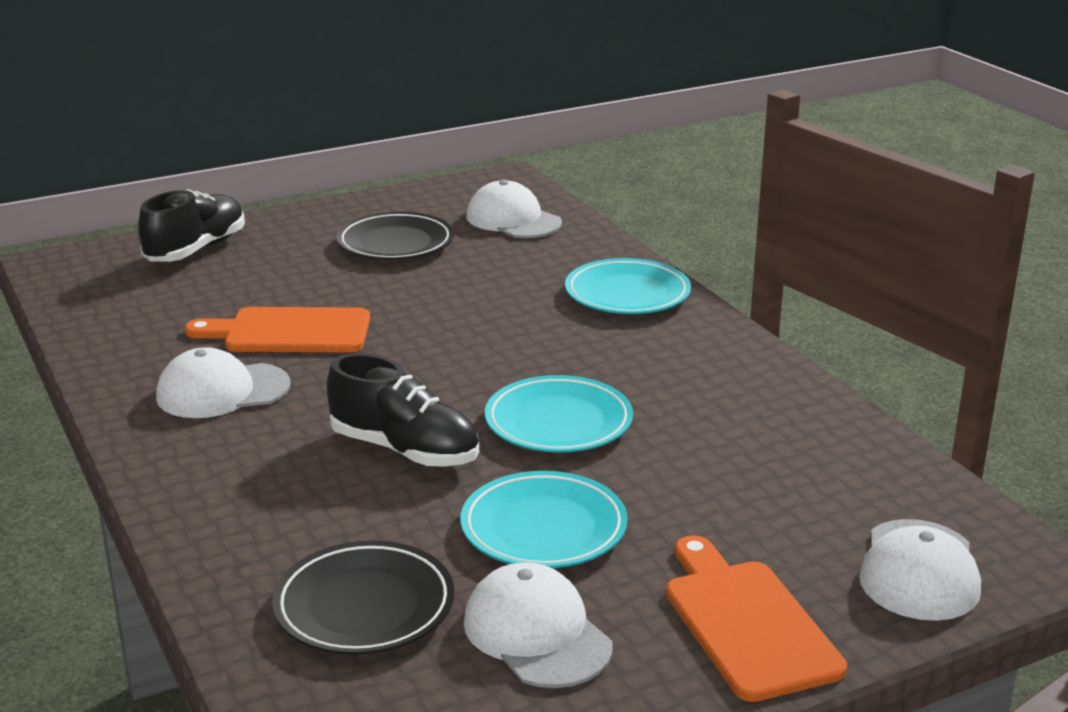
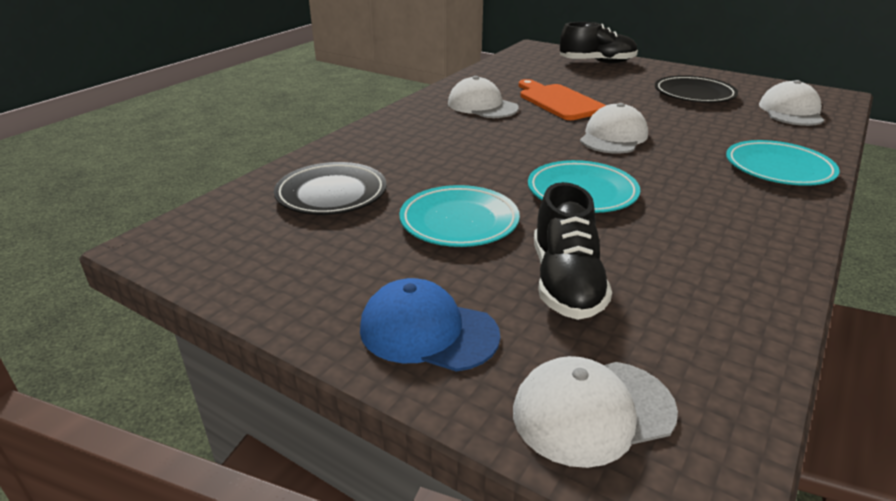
camera: 60 degrees right, 5 degrees up
black shoe [327,353,479,467] -> black shoe moved to [534,182,612,320]
white cap [464,562,612,688] -> white cap moved to [580,103,648,154]
orange cutting board [666,535,847,702] -> blue cap [360,278,500,372]

